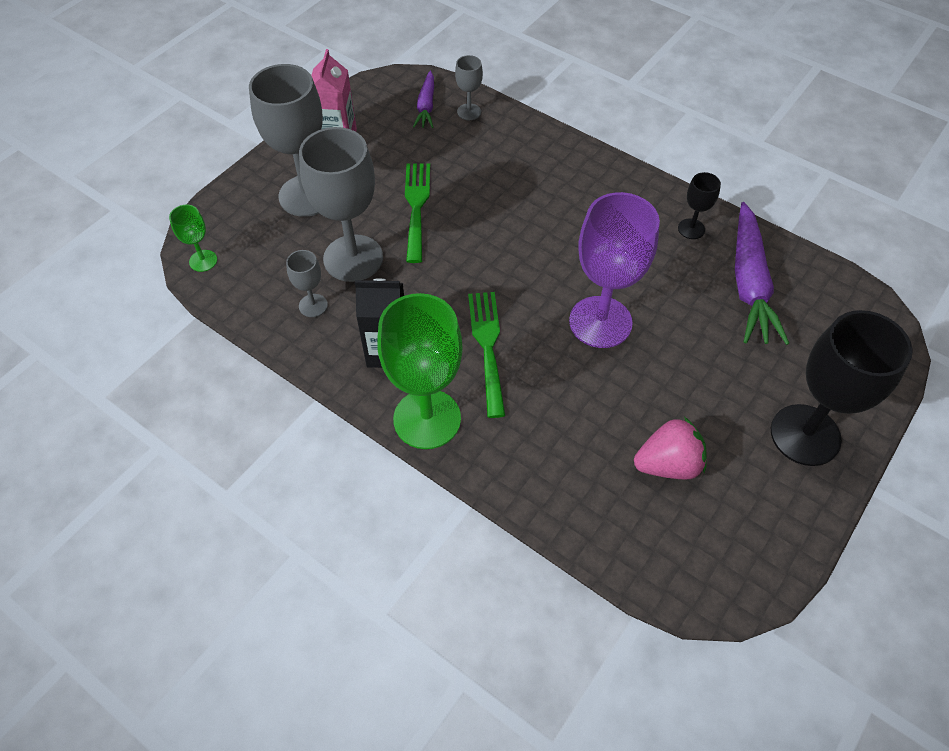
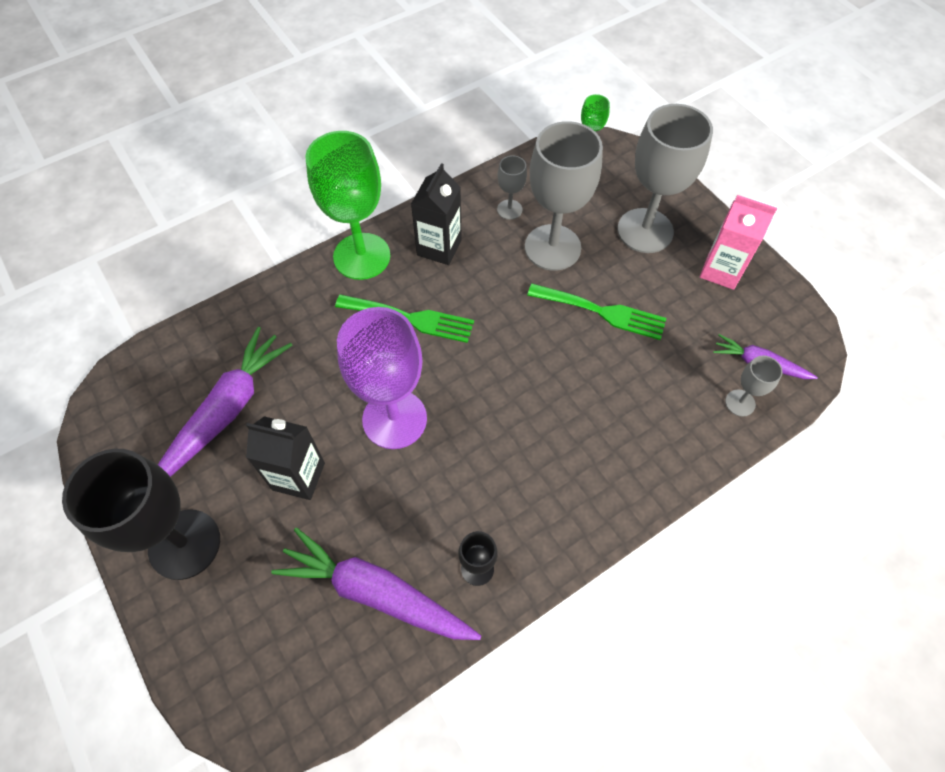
camera: 110 degrees right, 5 degrees up
pink strawberry [634,417,707,479] -> purple carrot [158,327,293,477]
none -> black carton [246,416,325,500]

